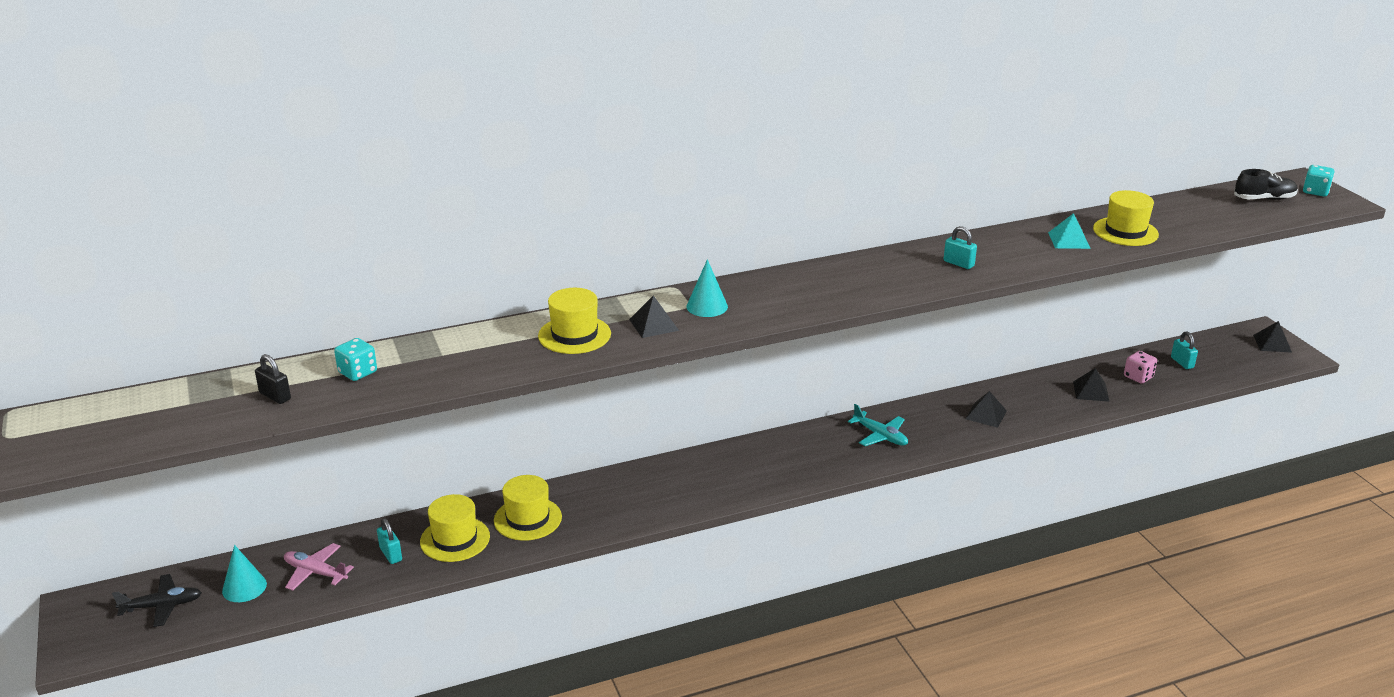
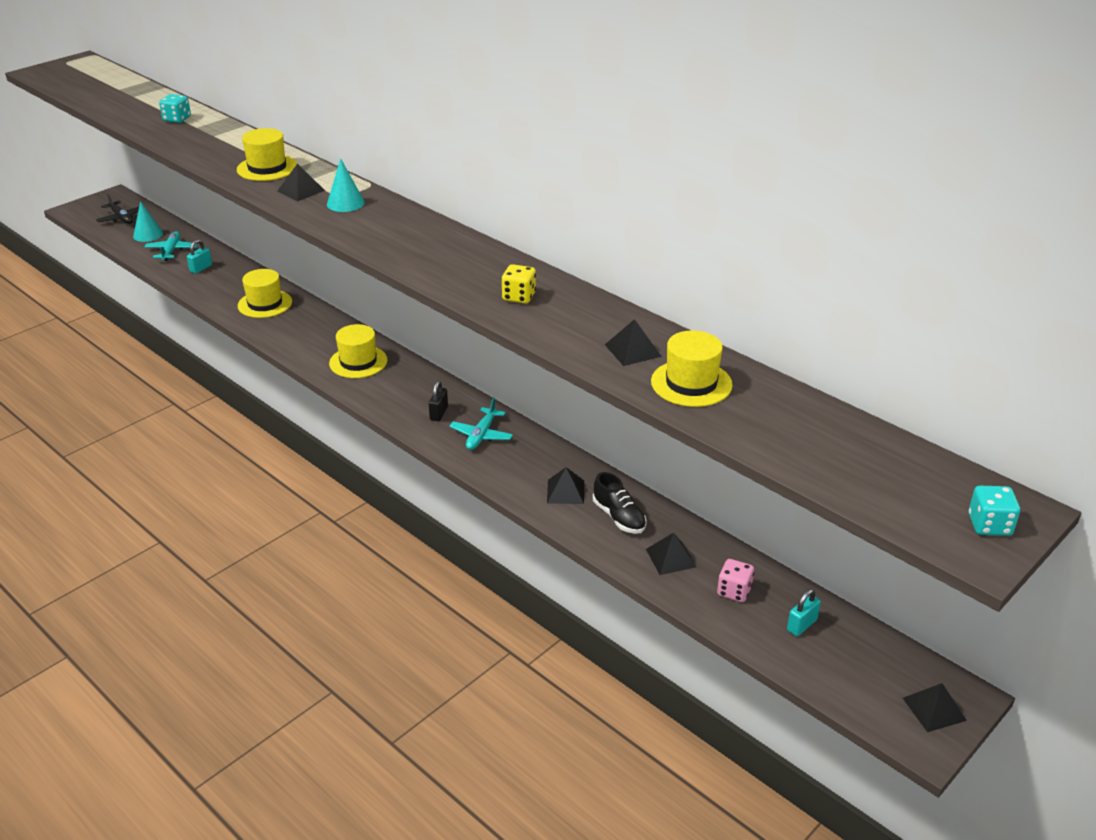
camera: 65 degrees right, 5 degrees up
black padlock [255,354,291,404] -> black padlock moved to [429,381,448,421]
pink plane [284,543,354,591] -> turquoise plane [144,231,197,261]
yellow hat [420,494,490,562] -> yellow hat moved to [329,324,388,378]
turquoise padlock [944,226,977,269] -> yellow dice [502,264,536,304]
turquoise pyramid [1048,213,1091,249] -> black pyramid [605,319,662,366]
black shoe [1234,169,1298,200] -> black shoe moved to [593,472,647,534]

